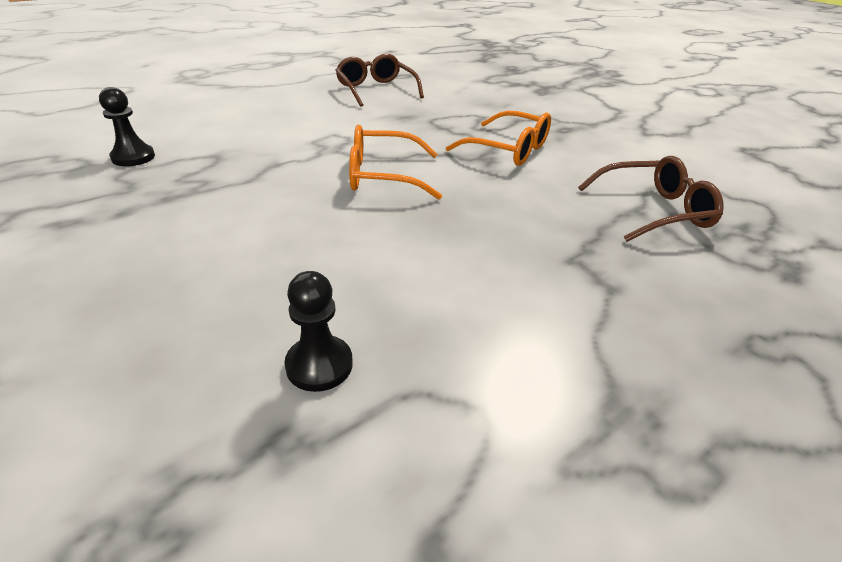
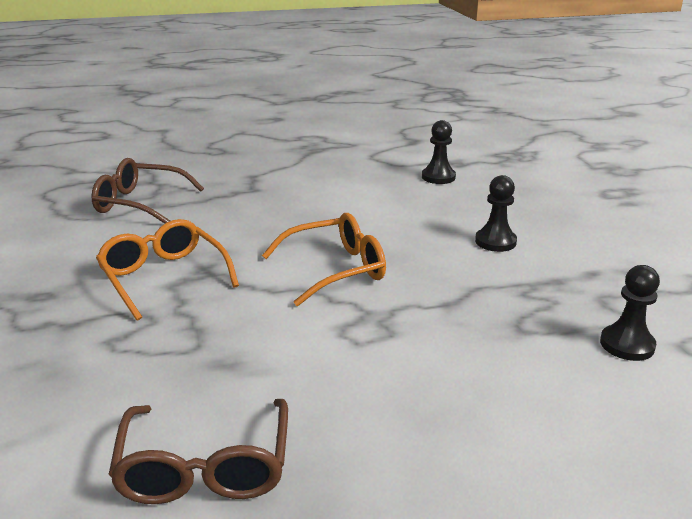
camera: 155 degrees left, 10 degrees down
orange glasses [349,125,442,200] -> orange glasses turned 45 degrees counterclockwise [262,213,386,306]
none -> black pawn [475,175,517,252]

